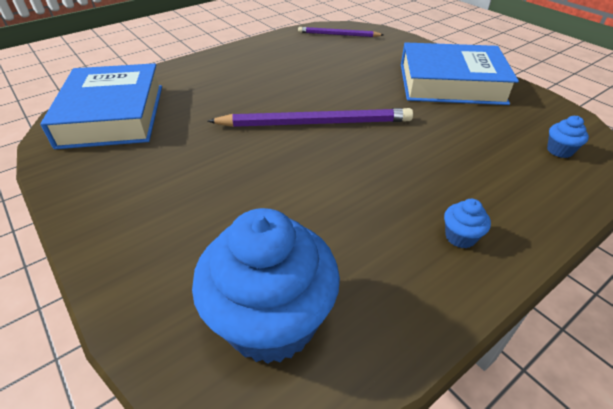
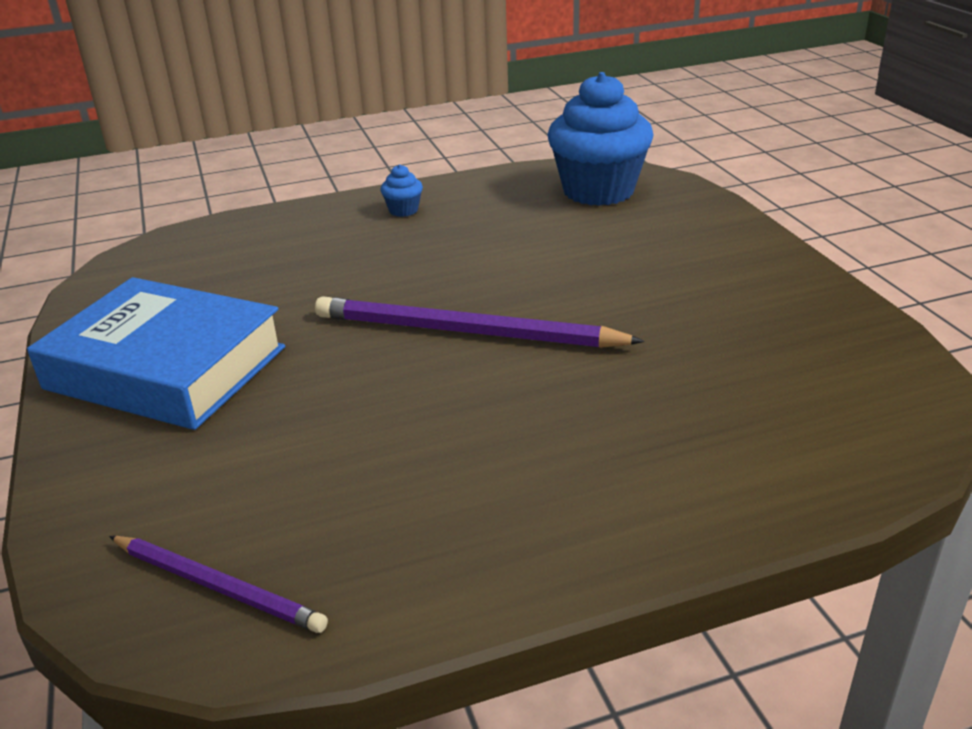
camera: 160 degrees left, 10 degrees down
blue book [40,63,162,149] -> none
blue cupcake [547,116,589,158] -> none

